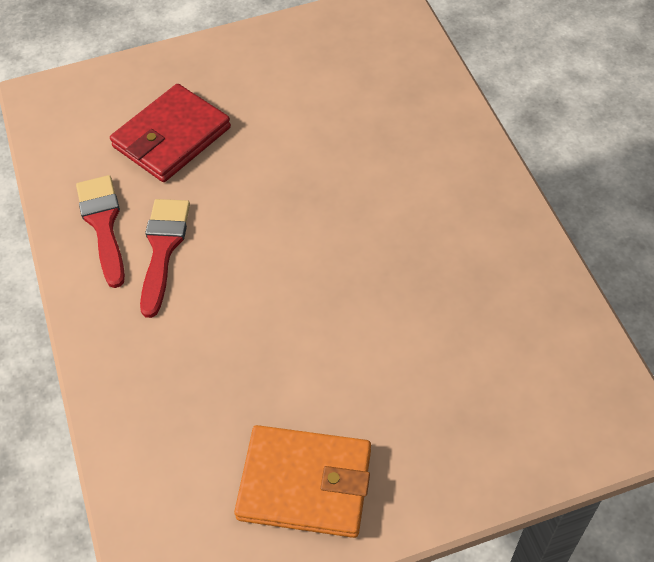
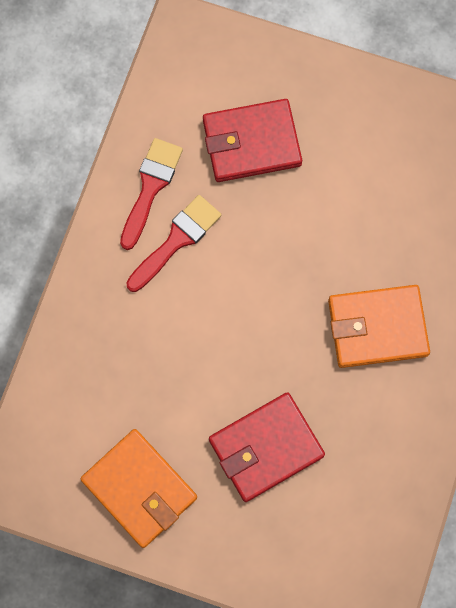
camera: 35 degrees right, 20 degrees up
none -> red wallet [209,392,325,502]
none -> orange wallet [328,285,430,368]

